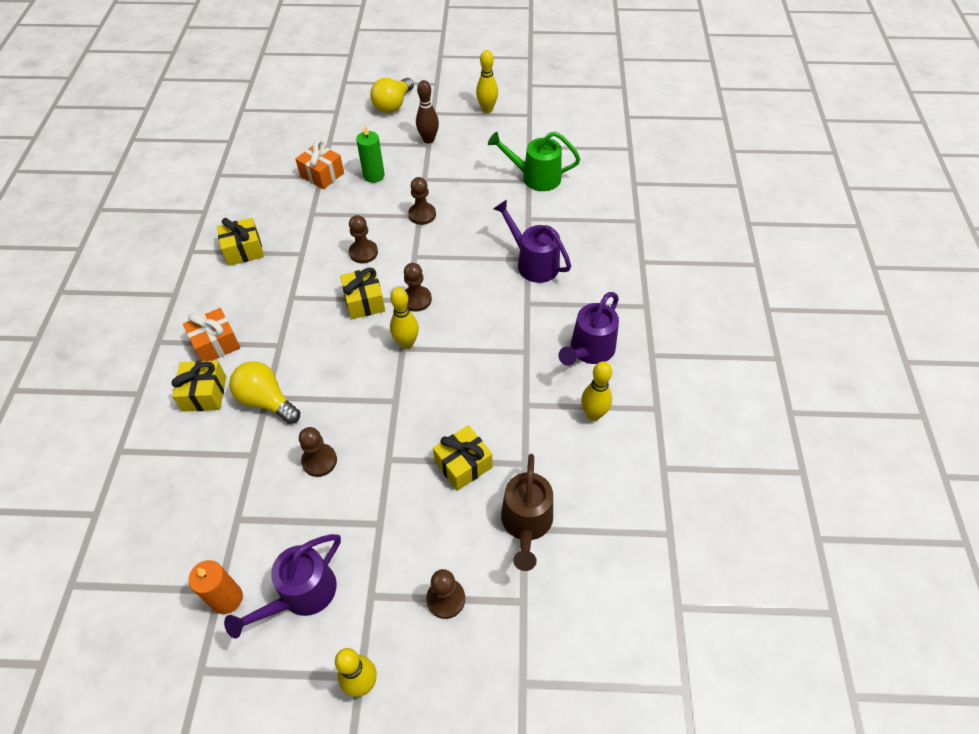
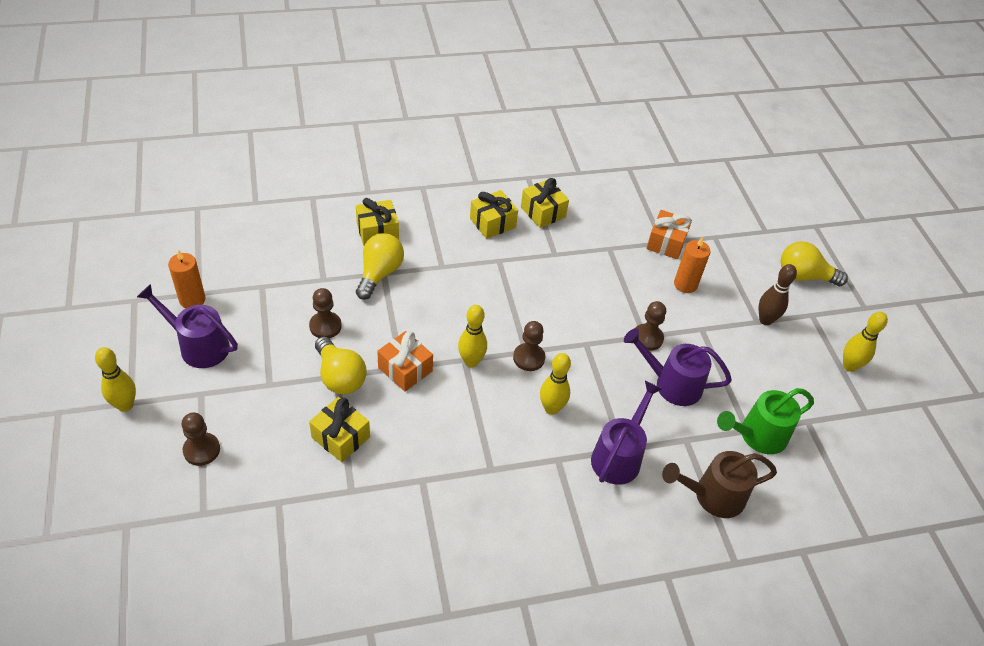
camera: 70 degrees right, 5 degrees down
orange gift [183,308,240,361] -> orange gift moved to [377,331,433,392]
yellow gift [340,268,385,319] -> yellow gift moved to [470,190,518,239]
brown pawn [349,215,378,263] -> none
green candle [356,126,385,183] -> orange candle [674,237,711,293]
green watering can [488,132,580,191] -> green watering can turned 105 degrees counterclockwise [717,388,814,454]
brown watering can [501,454,553,571] -> brown watering can moved to [662,451,777,518]
purple watering can [558,292,619,366] -> purple watering can moved to [624,328,732,406]
yellow bowling pin [581,361,612,421] -> yellow bowling pin moved to [540,353,571,415]
none -> yellow light bulb [315,336,367,394]

